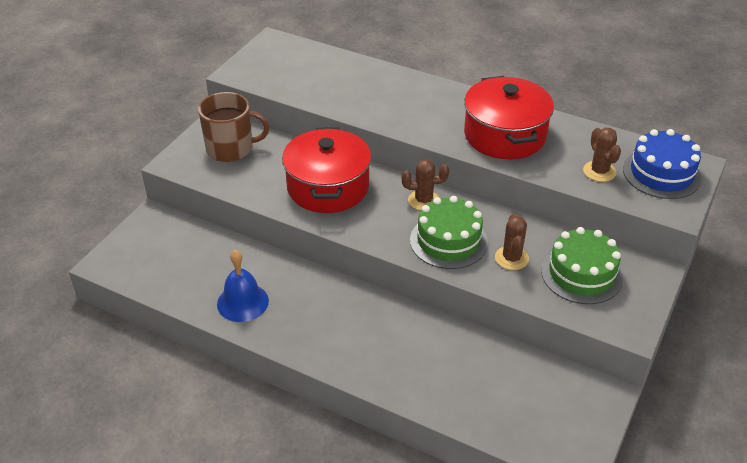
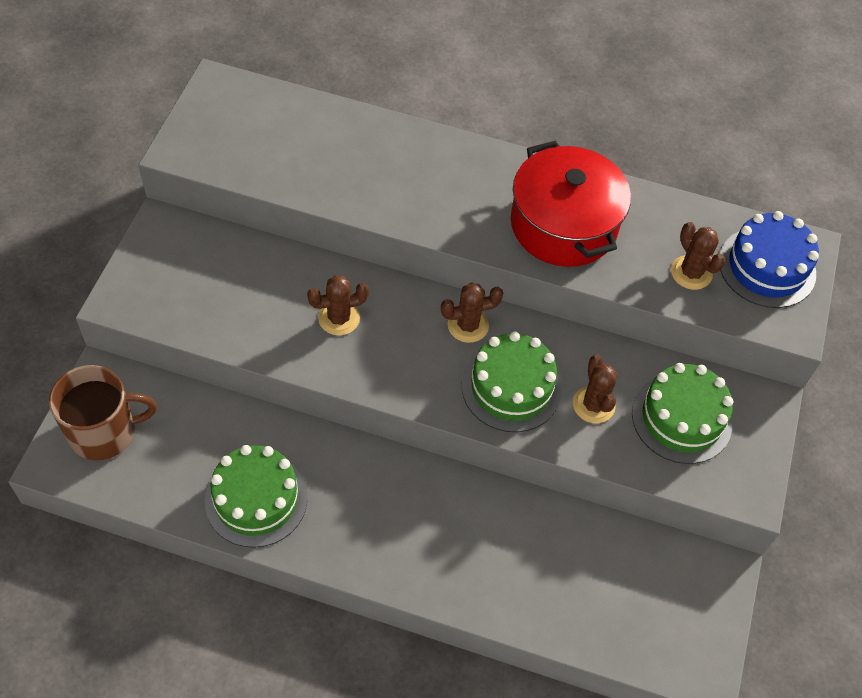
camera: 15 degrees left, 15 degrees up
brown mug [198,92,270,162] -> brown mug moved to [49,365,157,461]
blue bell [217,250,269,322] -> green cake [205,445,308,548]
red pot [282,127,371,213] -> brown cactus [307,275,369,335]

